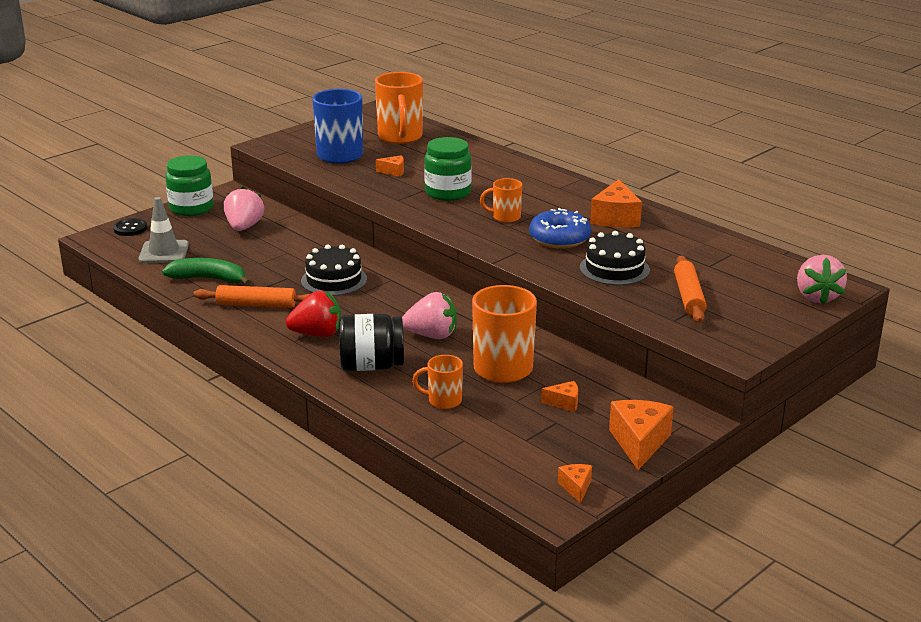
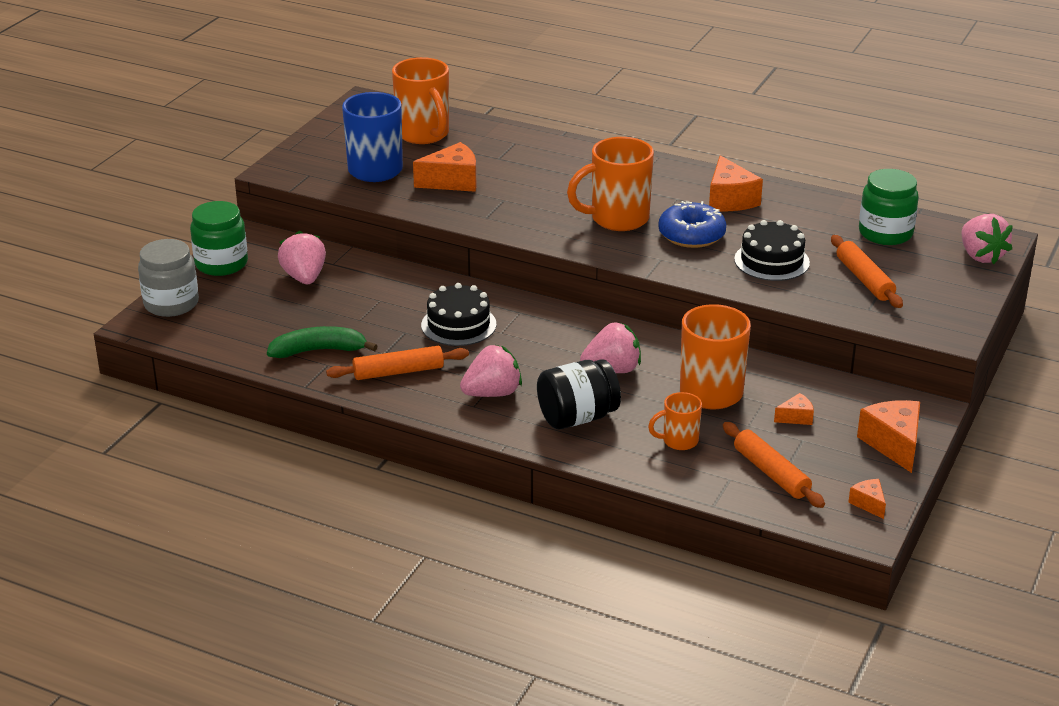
camera: 20 degrees left, 5 degrees up
black button [113,218,148,236] -> grey jar [138,239,199,317]
grey traffic cone [139,197,189,263] -> none
red strawberry [286,291,341,337] -> pink strawberry [460,344,522,397]
orange cheese [376,155,404,177] -> orange cheese [413,142,476,192], size x1.92
green jar [424,137,471,201] -> green jar moved to [859,169,919,245]
orange mug [480,178,522,223] -> orange mug [567,137,654,231], size x1.87
none -> orange rolling pin [723,422,825,508]

